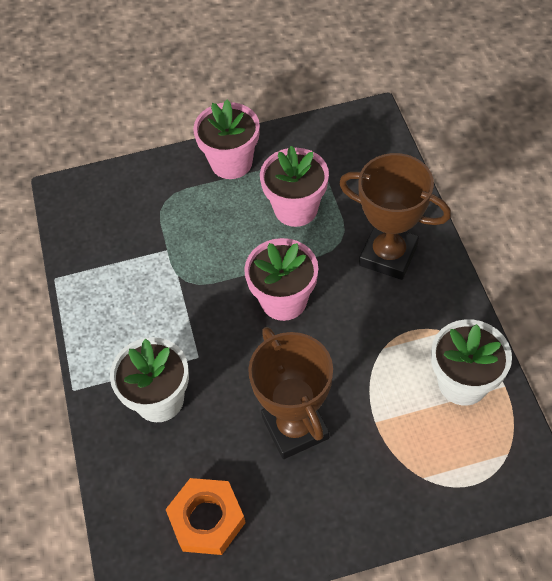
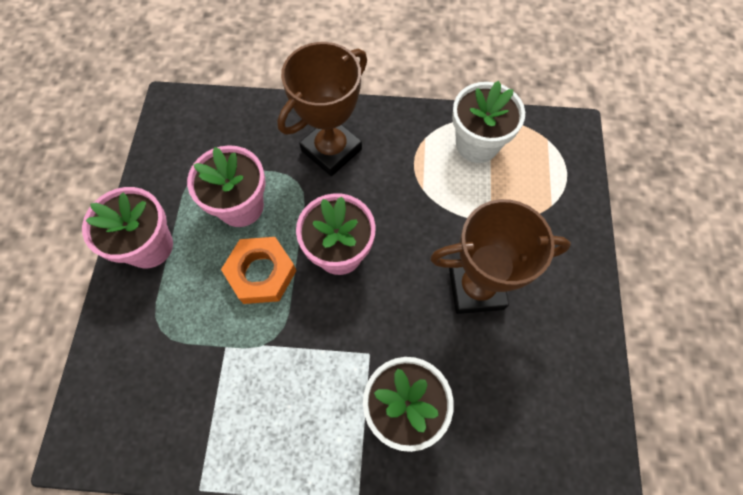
camera: 75 degrees left, 10 degrees up
orange nut [165,478,246,555] -> orange nut moved to [221,237,296,304]

